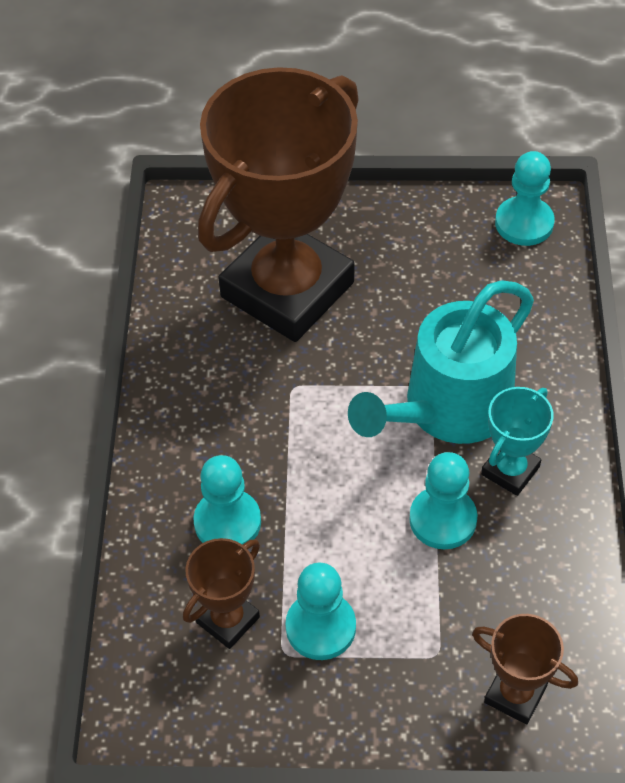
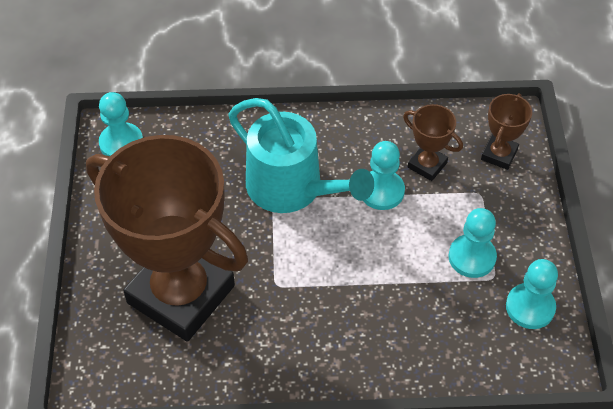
camera: 95 degrees left, 0 degrees up
brown trophy [183,538,260,649] -> brown trophy moved to [403,104,463,181]
turquoise pawn [193,455,261,545] -> turquoise pawn moved to [506,259,558,329]
turquoise trophy [481,387,554,496] -> none

